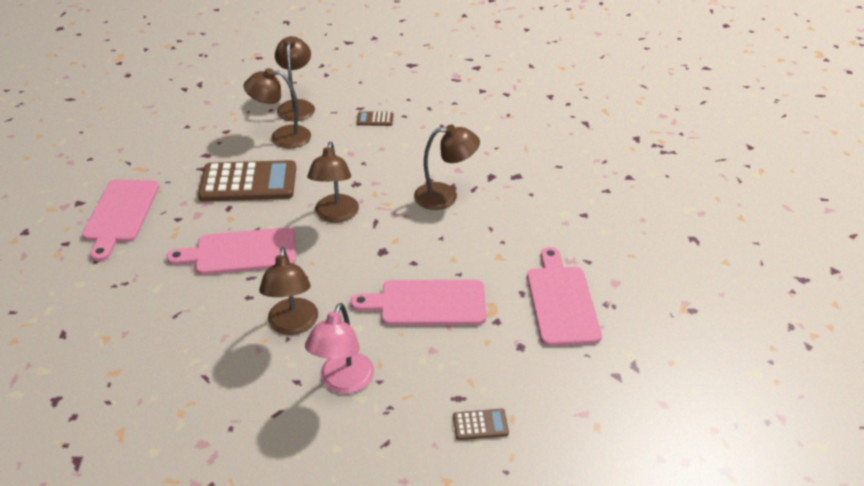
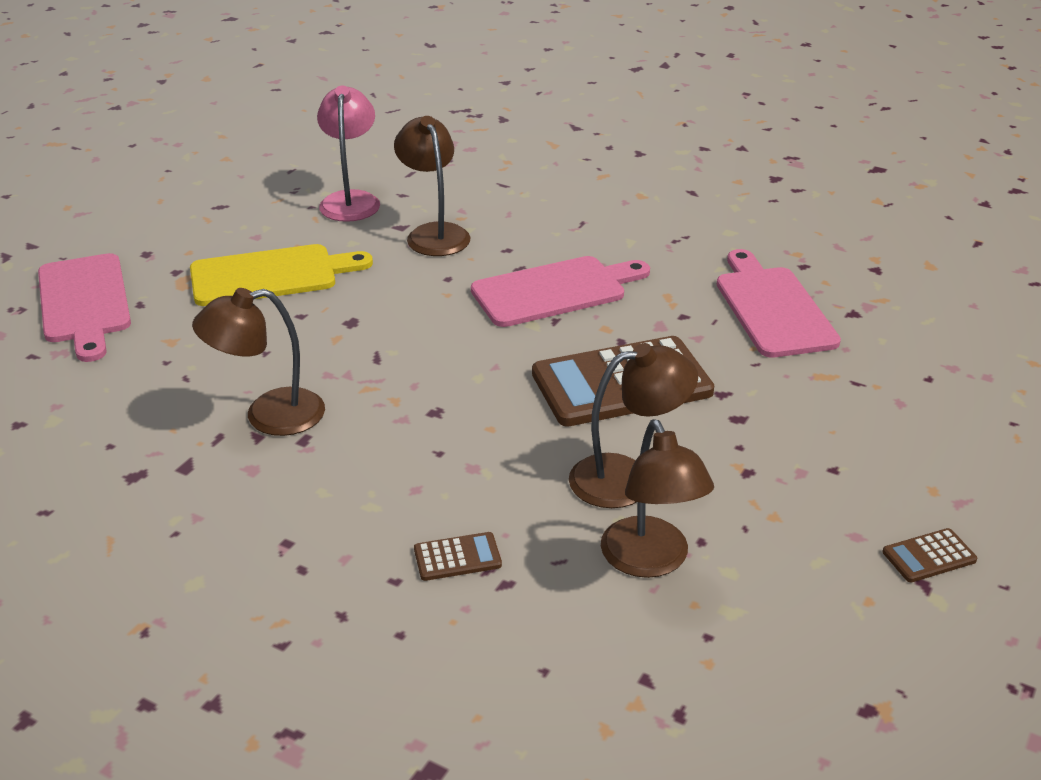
camera: 165 degrees right, 5 degrees down
brown lamp [307,142,359,223] -> none
pink cutting board [350,280,486,325] -> yellow cutting board [190,244,373,306]
brown calculator [453,408,509,440] -> brown calculator moved to [882,528,977,582]

